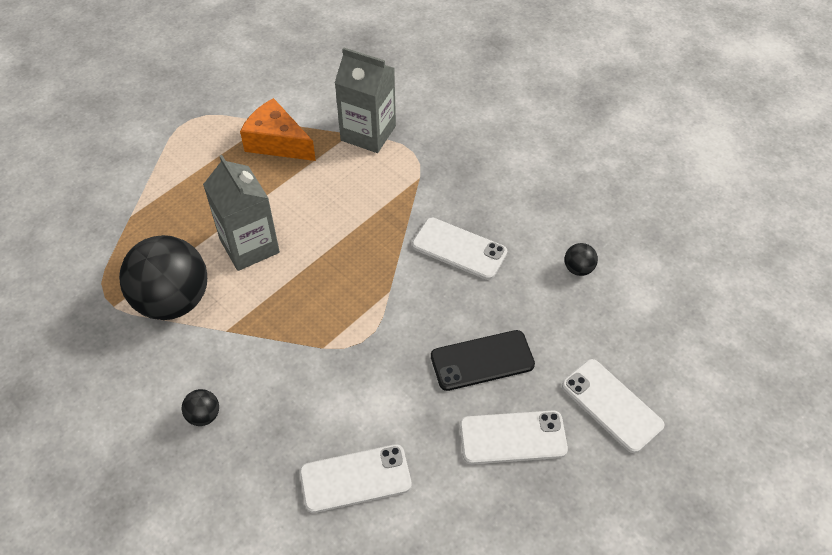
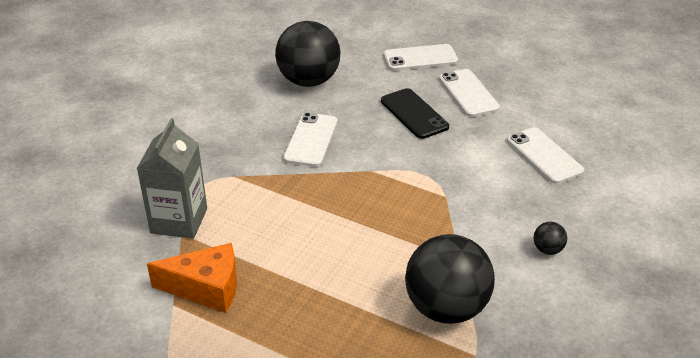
camera: 105 degrees left, 15 degrees down
grey carton [203,155,280,271] -> none
orange cheese [240,98,316,161] -> orange cheese turned 105 degrees counterclockwise [147,243,237,313]
white phone [562,359,665,453] -> white phone turned 45 degrees clockwise [384,44,458,71]
black ball [565,243,598,276] -> black ball [275,21,341,87], size x2.46

